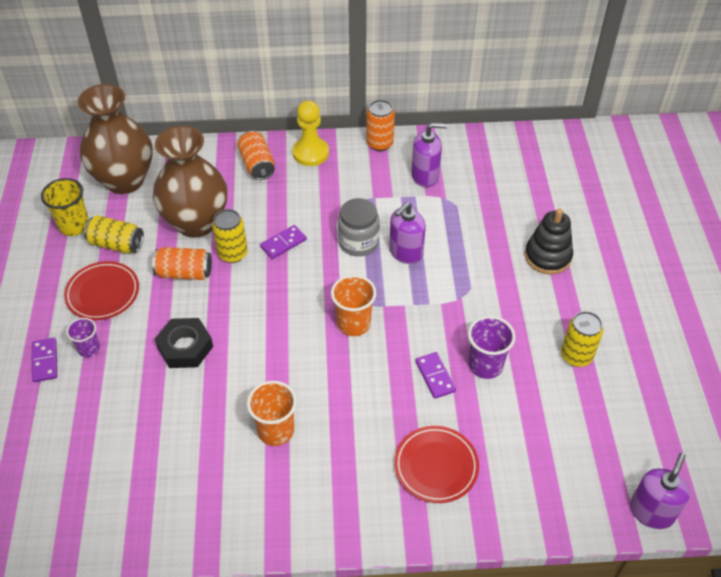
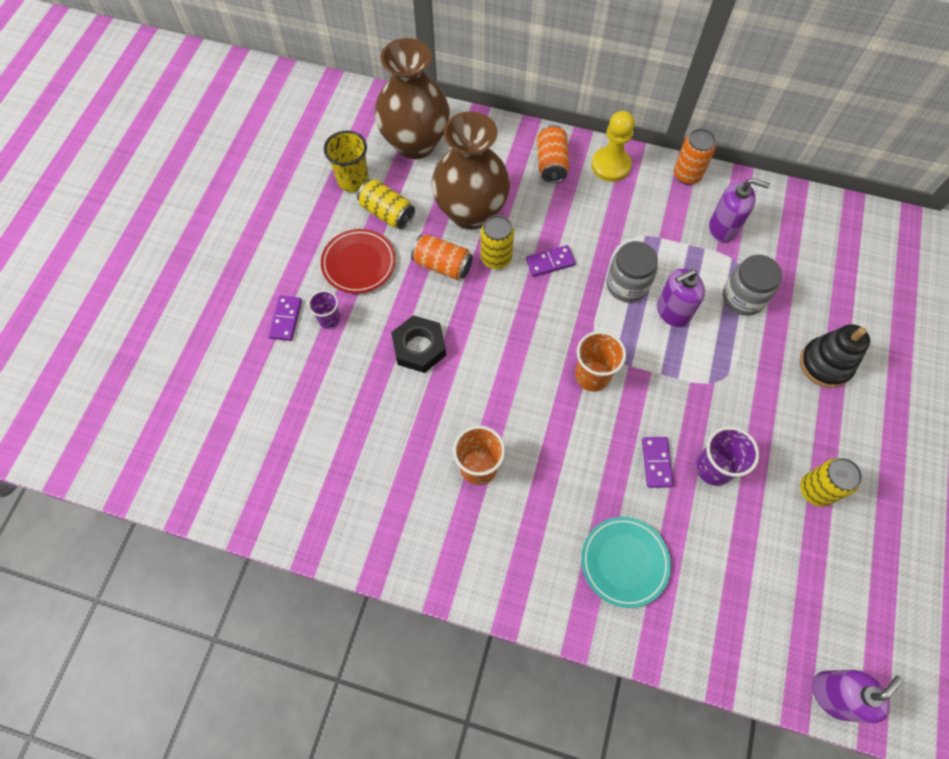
camera: 20 degrees right, 15 degrees up
red plate [394,426,479,503] -> turquoise plate [581,517,671,608]
none -> grey jar [723,255,782,316]

